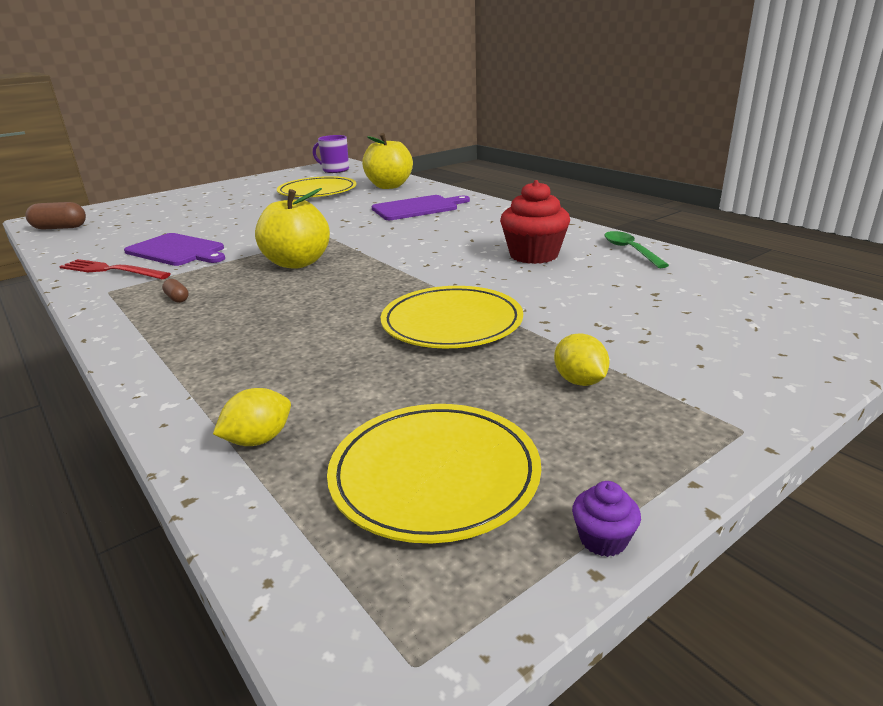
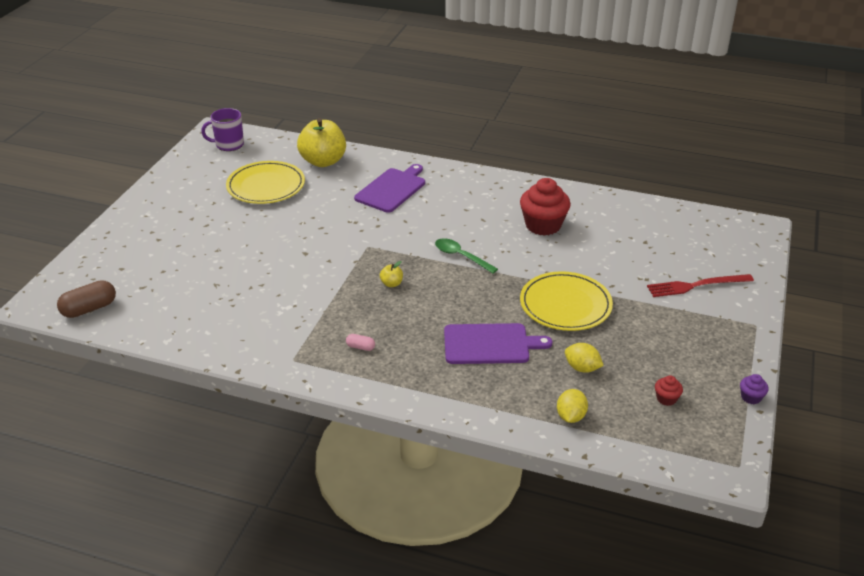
camera: 35 degrees left, 10 degrees up
red fork [59,259,171,279] -> red fork moved to [647,274,754,297]
purple cutting board [124,233,225,266] -> purple cutting board moved to [444,323,553,364]
brown capsule [162,279,189,303] -> pink capsule [346,334,375,351]
yellow apple [255,188,330,269] -> yellow apple [380,261,403,287], size x0.41
yellow plate [327,404,541,543] -> red cupcake [655,376,683,406]
yellow lemon [554,333,609,386] -> yellow lemon moved to [565,343,604,373]
green spoon [604,231,669,268] -> green spoon moved to [435,238,498,273]

